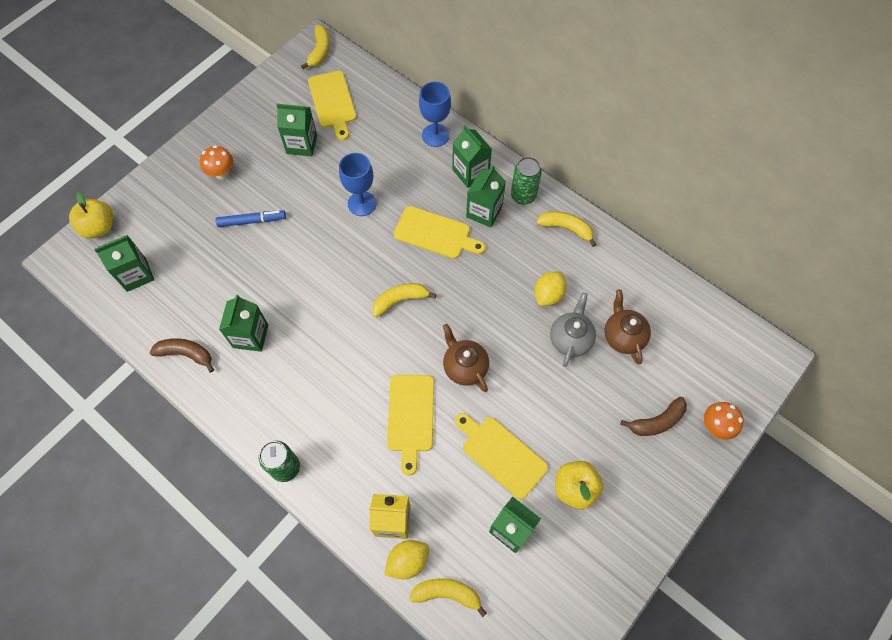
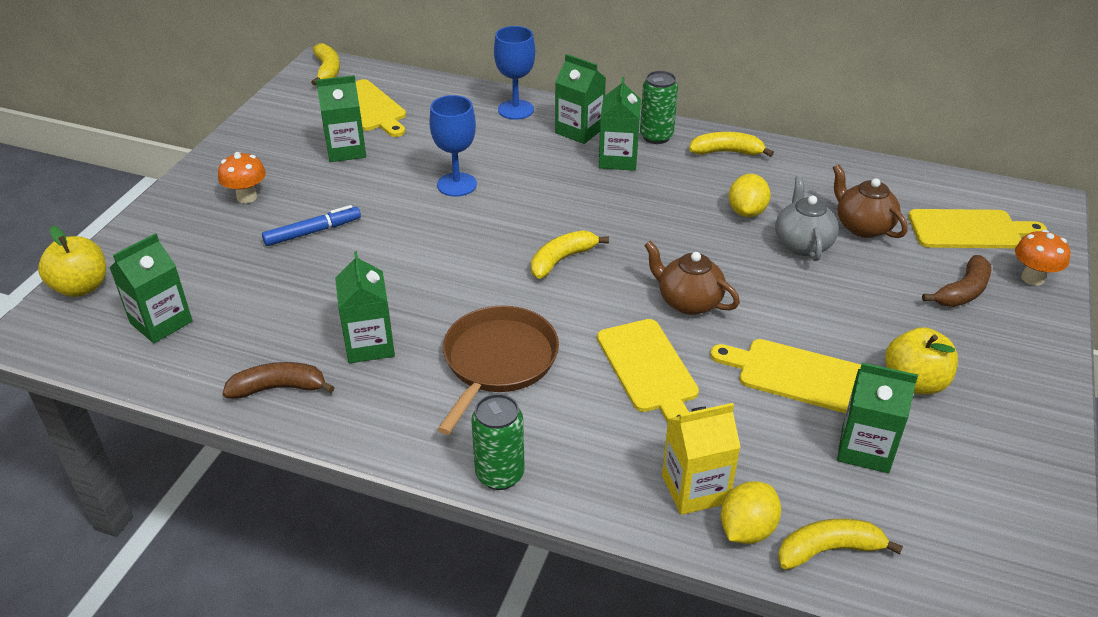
camera: 20 degrees left, 25 degrees down
yellow cutting board [394,206,486,259] -> yellow cutting board moved to [908,209,1047,248]
none -> brown pan [437,306,559,435]

